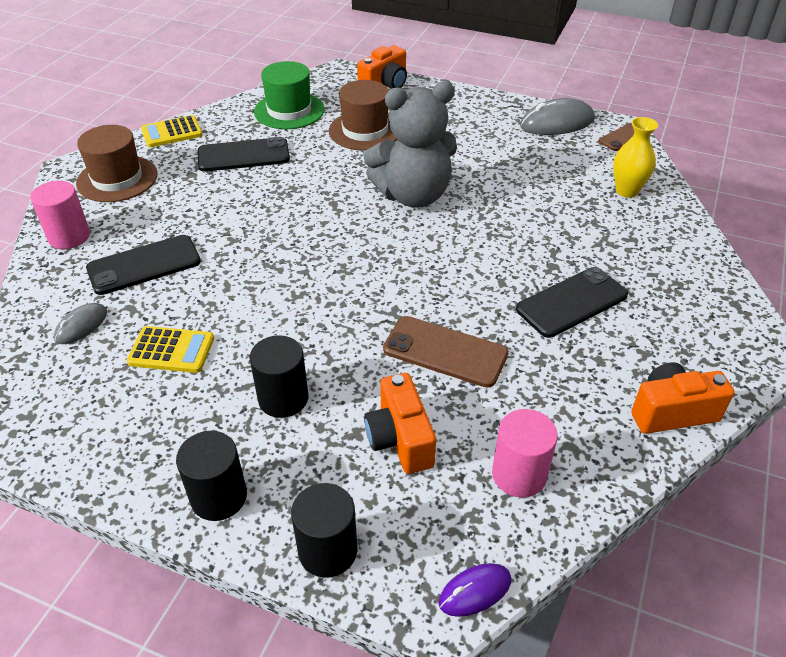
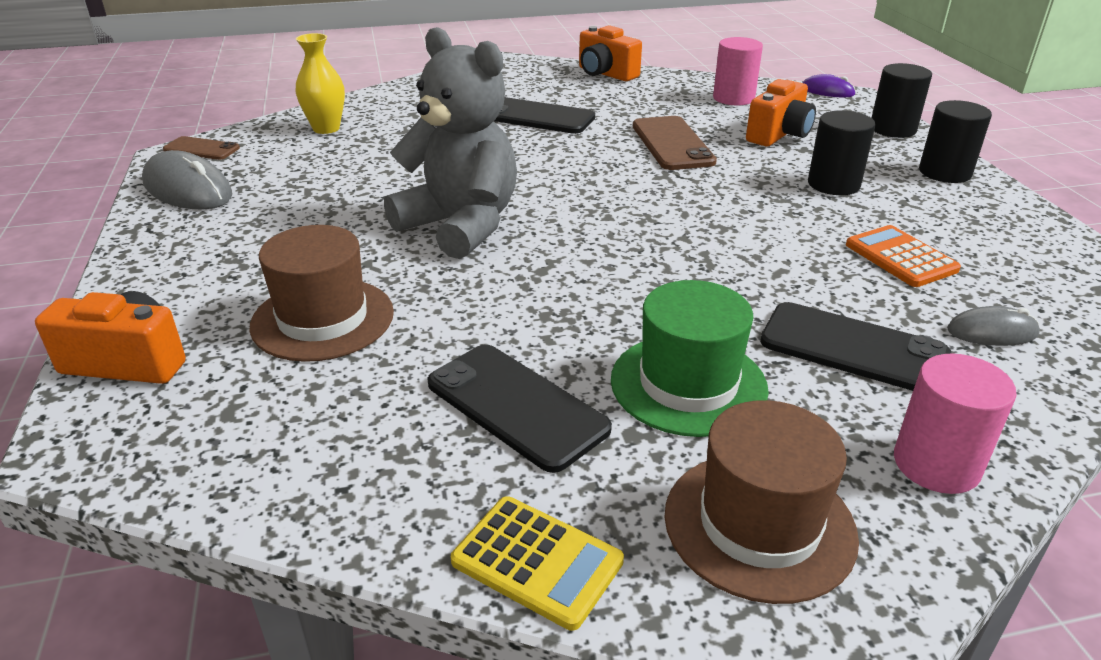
camera: 125 degrees left, 10 degrees down
yellow calculator [127,326,214,373] -> orange calculator [846,225,961,287]
green hat [254,61,324,129] -> green hat moved to [611,280,769,437]

